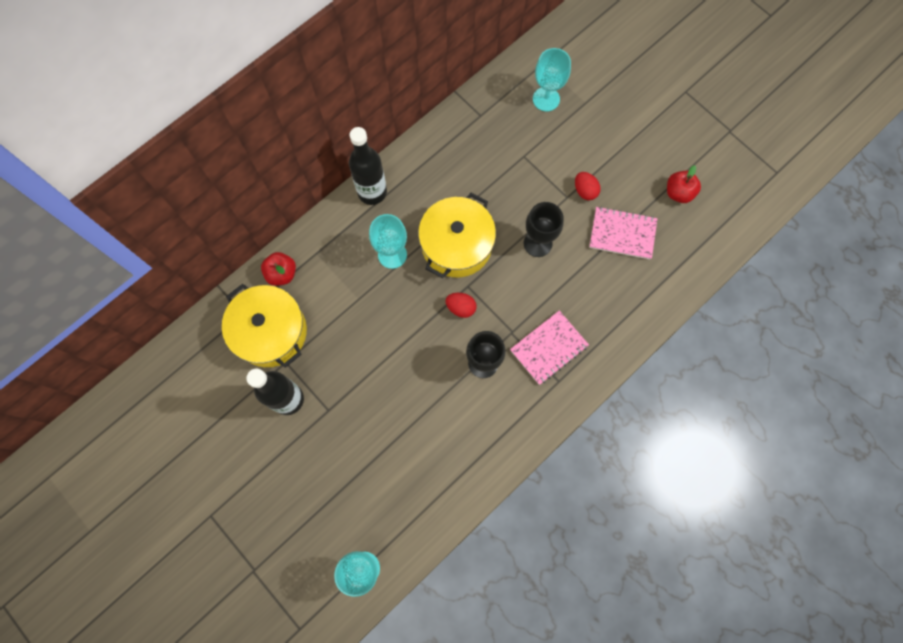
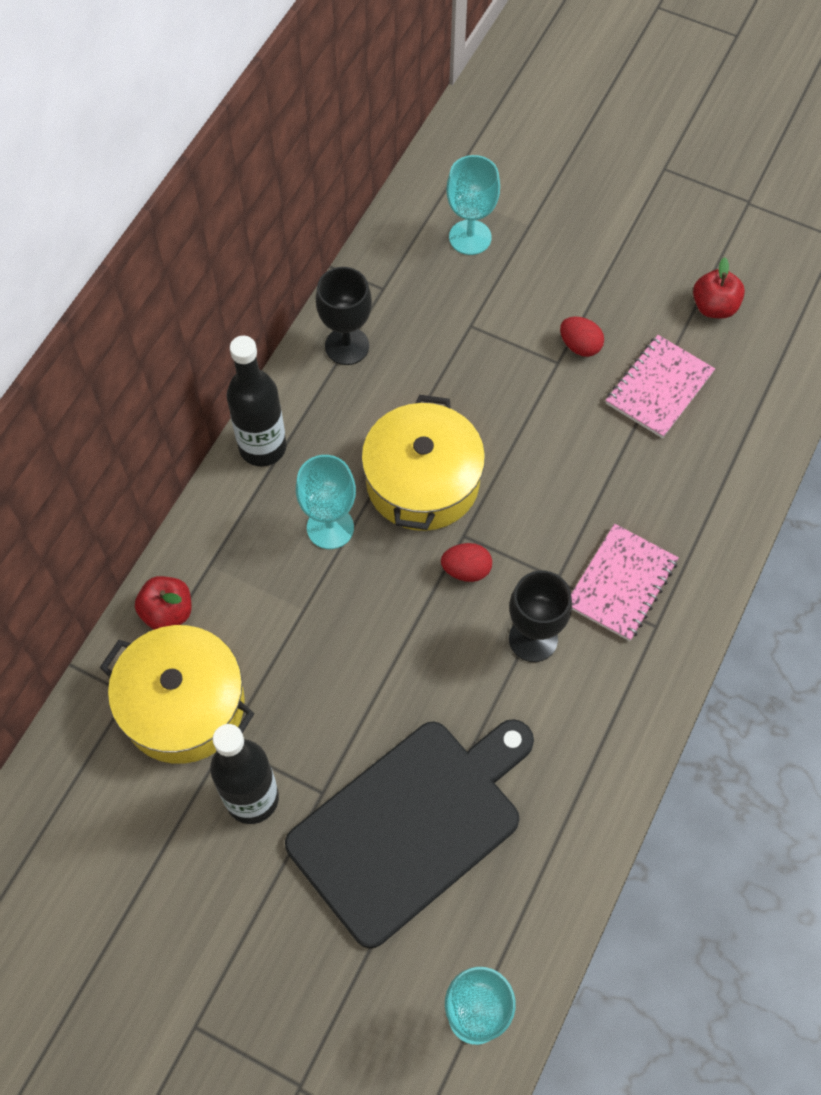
camera: 20 degrees left, 10 degrees down
black goblet [524,202,564,257] -> black goblet moved to [316,267,372,365]
pink notebook [589,206,658,259] -> pink notebook turned 45 degrees counterclockwise [606,335,715,438]
none -> black cutting board [285,719,534,948]

